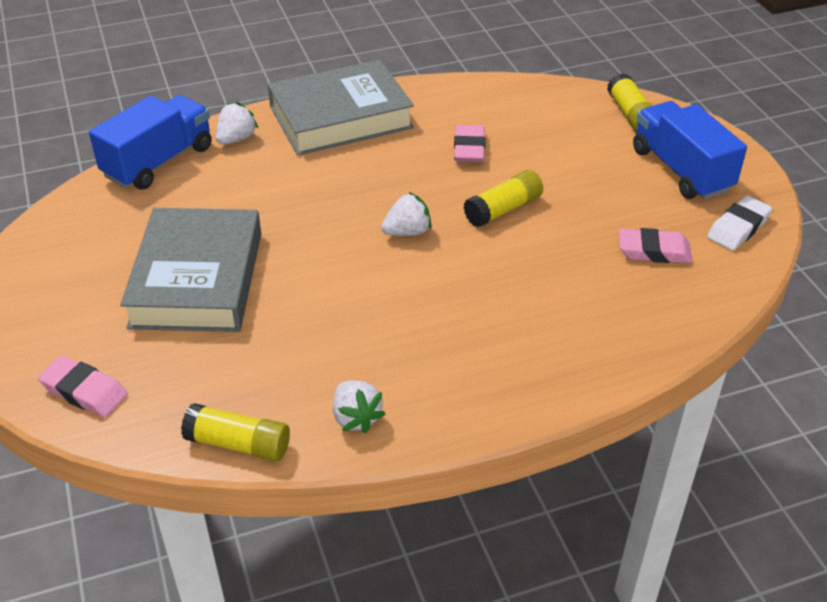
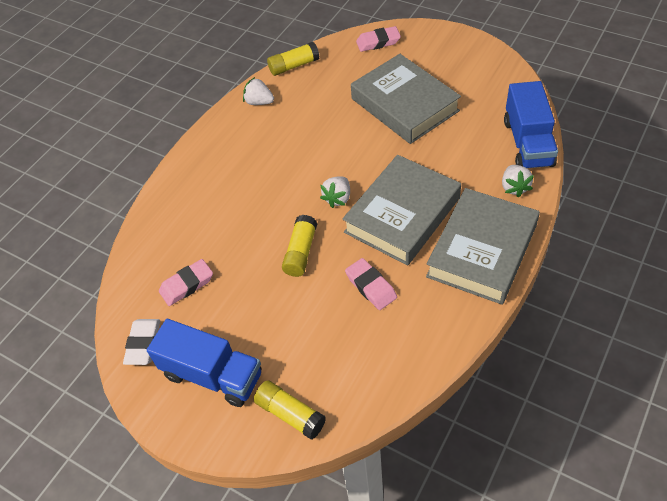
camera: 145 degrees right, 10 degrees up
none -> grey book [343,155,461,266]

